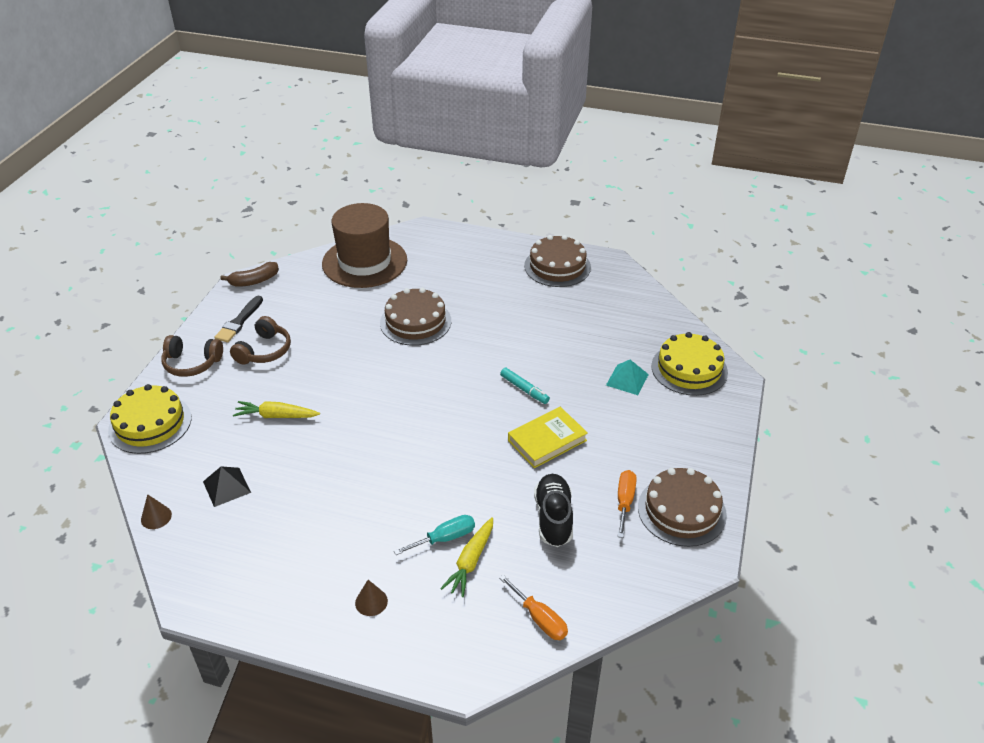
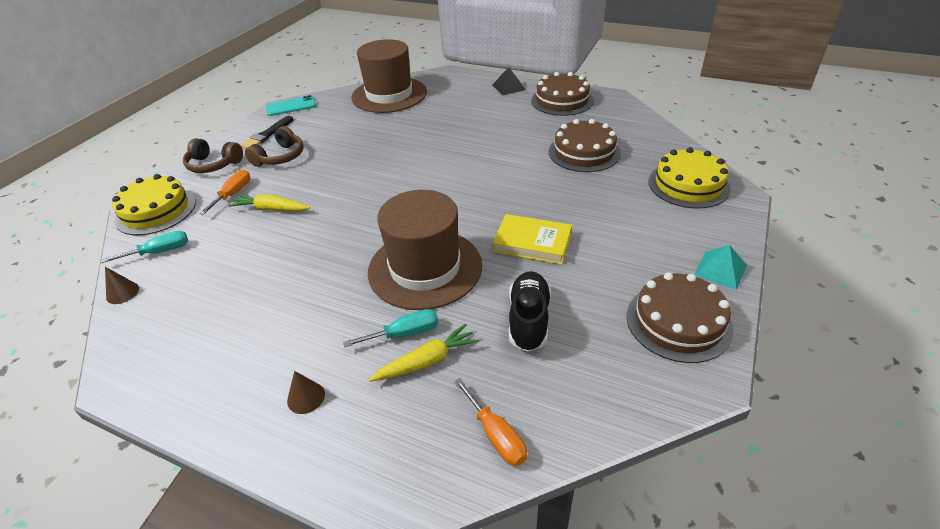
camera: 10 degrees right, 0 degrees up
black pyramid [203,466,251,507] -> black pyramid moved to [492,67,526,96]
brown banana [220,262,279,287] -> turquoise phone [266,95,316,116]
brown cake [380,288,451,346] -> brown cake moved to [549,119,621,172]
yellow carrot [440,517,493,597] -> yellow carrot turned 150 degrees counterclockwise [369,324,479,382]
turquoise marker [500,368,550,404] -> none
yellow book [508,407,588,468] -> yellow book turned 45 degrees clockwise [493,214,572,265]
turquoise pyramid [606,360,649,395] -> turquoise pyramid moved to [694,245,747,290]
orange screwdriver [617,470,637,538] -> orange screwdriver moved to [199,170,250,215]
none -> turquoise screwdriver [101,231,188,263]
none -> brown hat [368,190,483,310]

